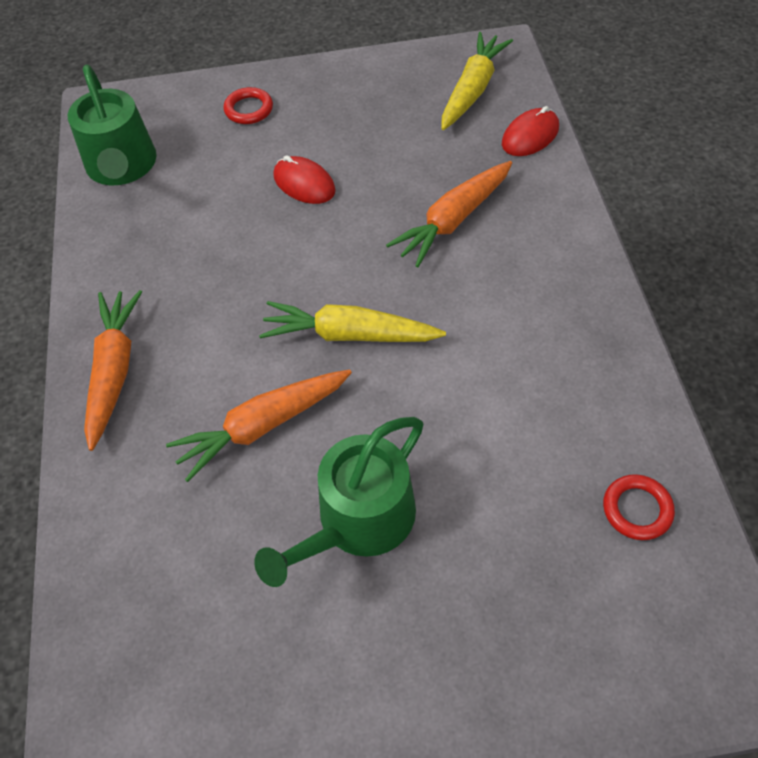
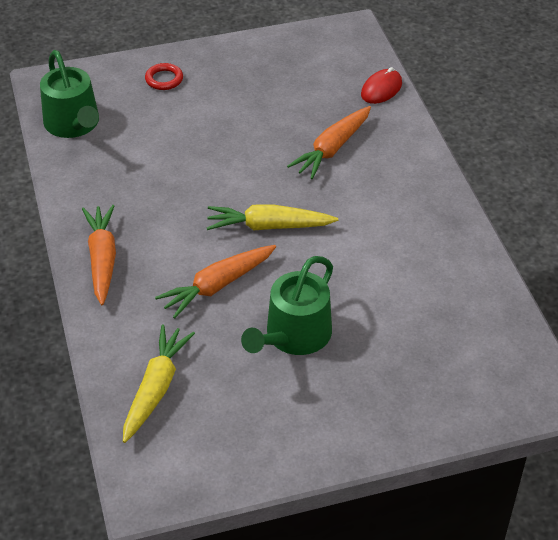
camera: 10 degrees left, 10 degrees down
red mouse [273,155,336,204] -> none
yellow carrot [442,32,513,130] -> yellow carrot moved to [123,324,195,443]
red ring [603,474,675,540] -> none

